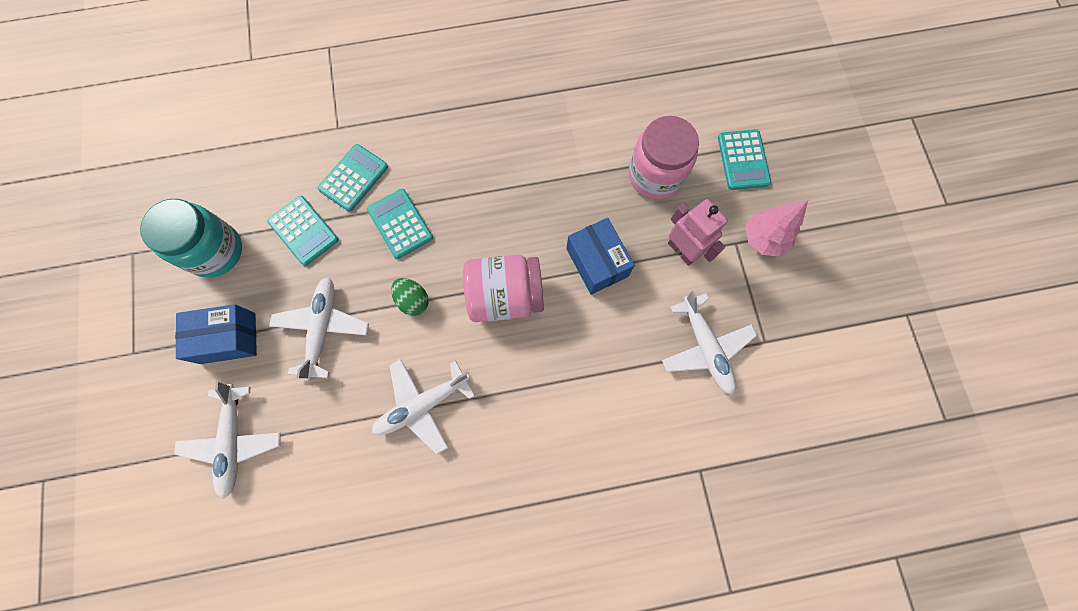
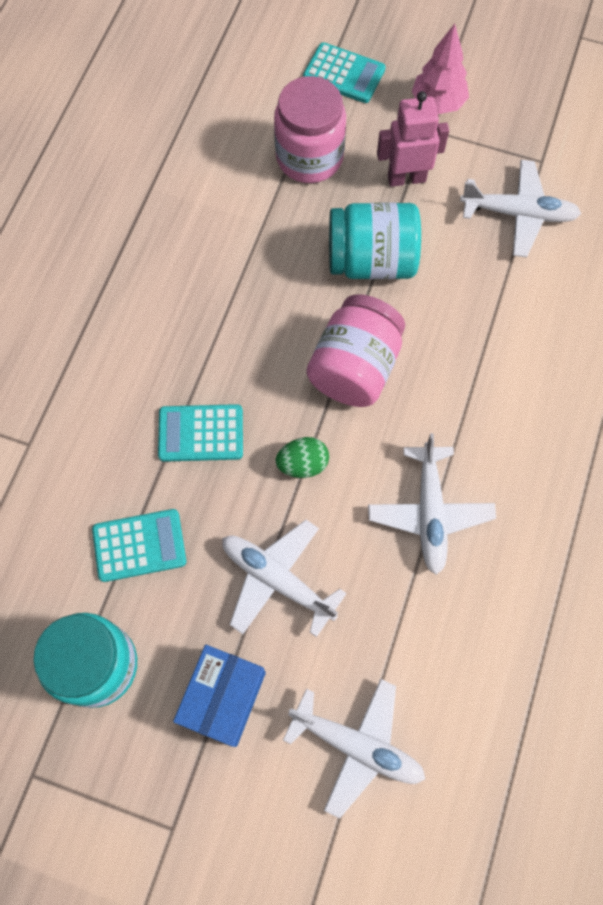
camera: 60 degrees left, 5 degrees down
turquoise calculator [318,144,388,212] -> none
blue box [566,218,635,295] -> turquoise jar [329,202,421,279]

